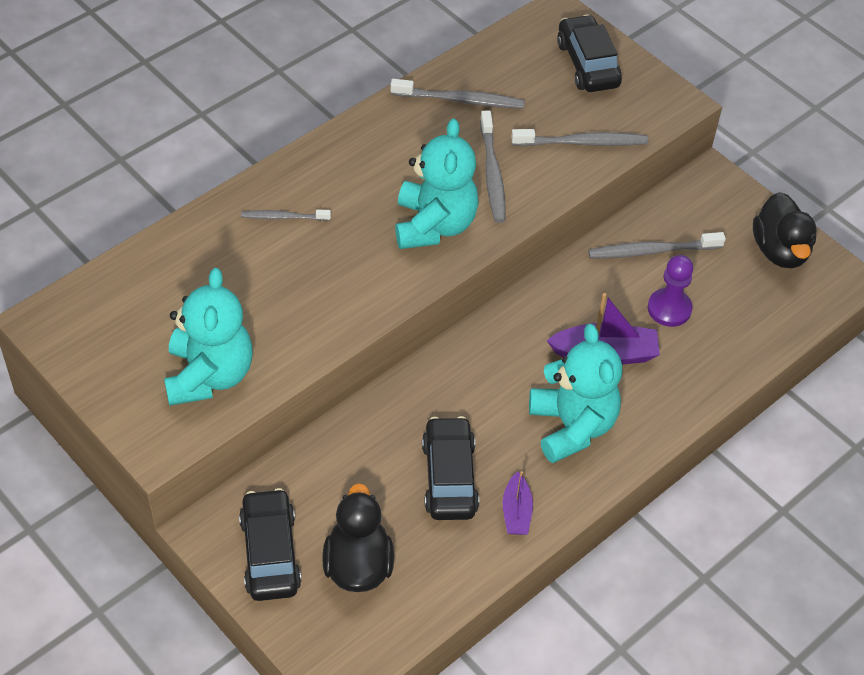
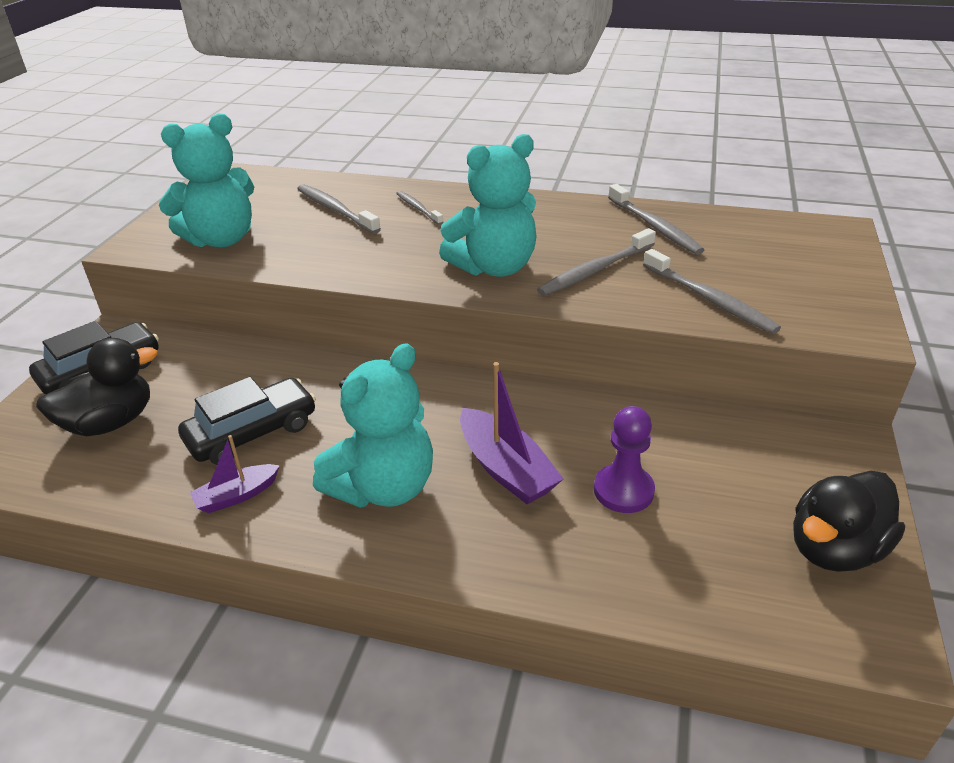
camera: 60 degrees right, 15 degrees down
black car [557,15,622,92] -> none
grey toothbrush [588,232,726,258] -> grey toothbrush moved to [297,184,381,234]

